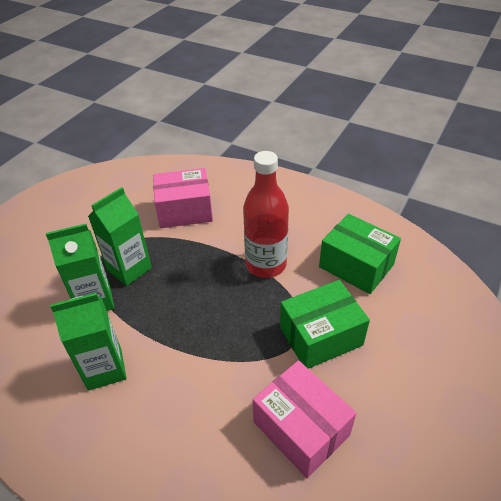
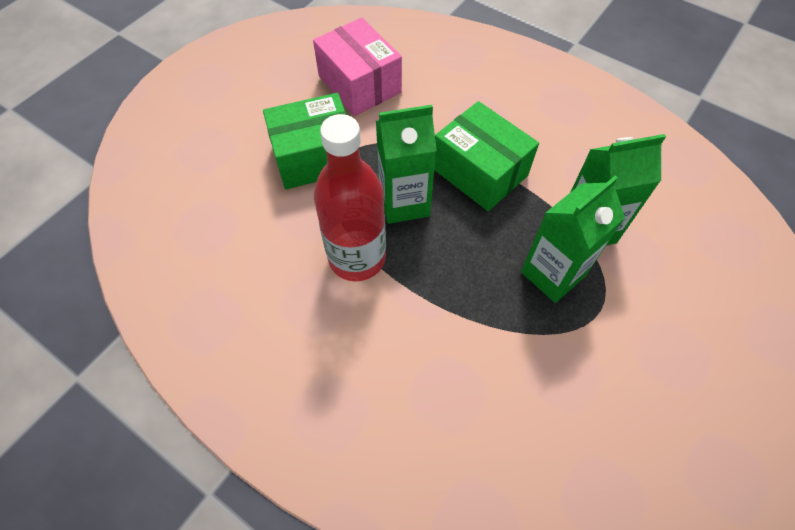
camera: 175 degrees left, 15 degrees up
green carton [50,293,126,391] -> green carton moved to [376,105,437,224]
pink box [153,168,213,228] -> none
green box [319,214,401,294] -> green box moved to [434,101,539,211]

